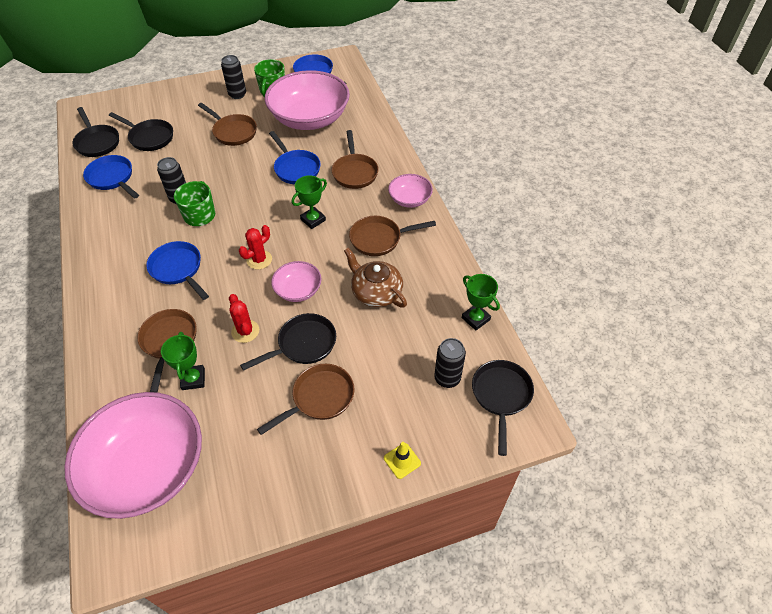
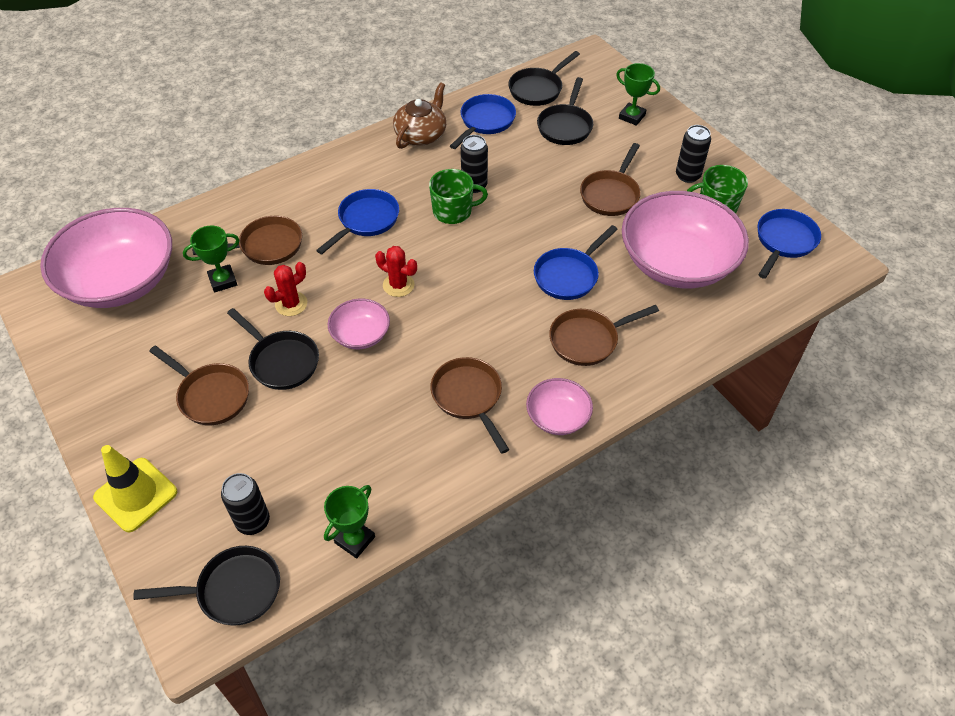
camera: 75 degrees right, 0 degrees up
green trophy [292,175,327,229] -> green trophy moved to [616,63,660,126]
brown teapot [344,248,407,308] -> brown teapot moved to [393,82,446,149]
yellow traffic cone [384,442,421,479] -> yellow traffic cone [93,445,177,532], size x1.85

